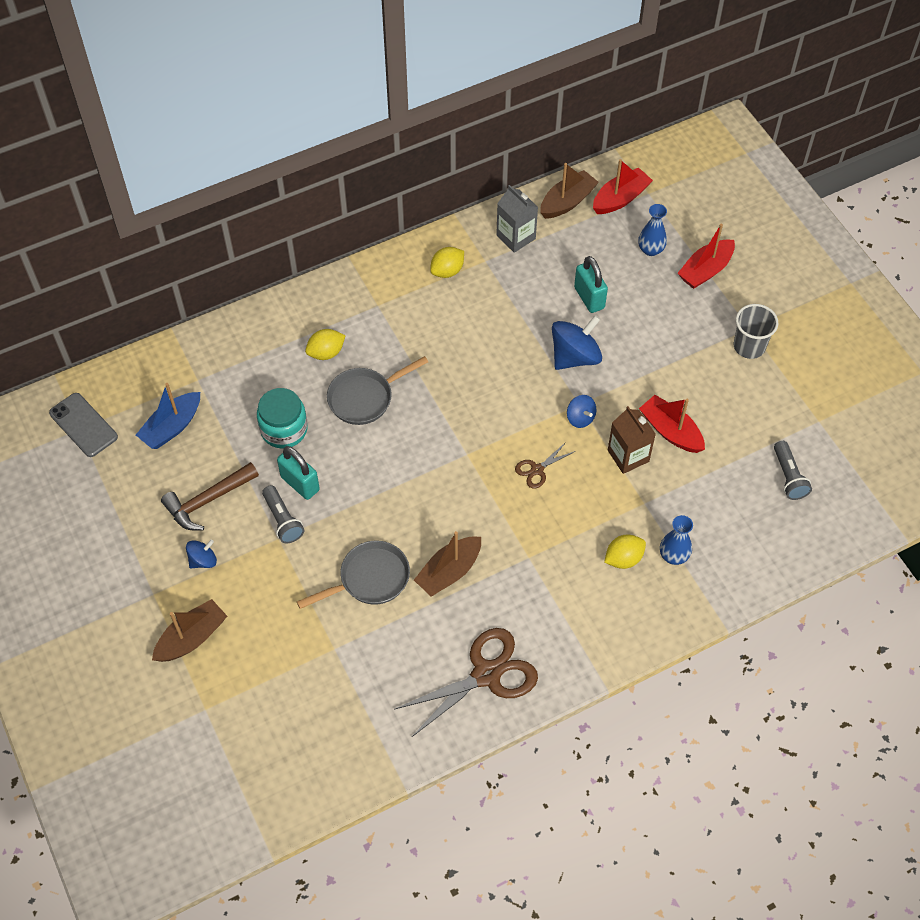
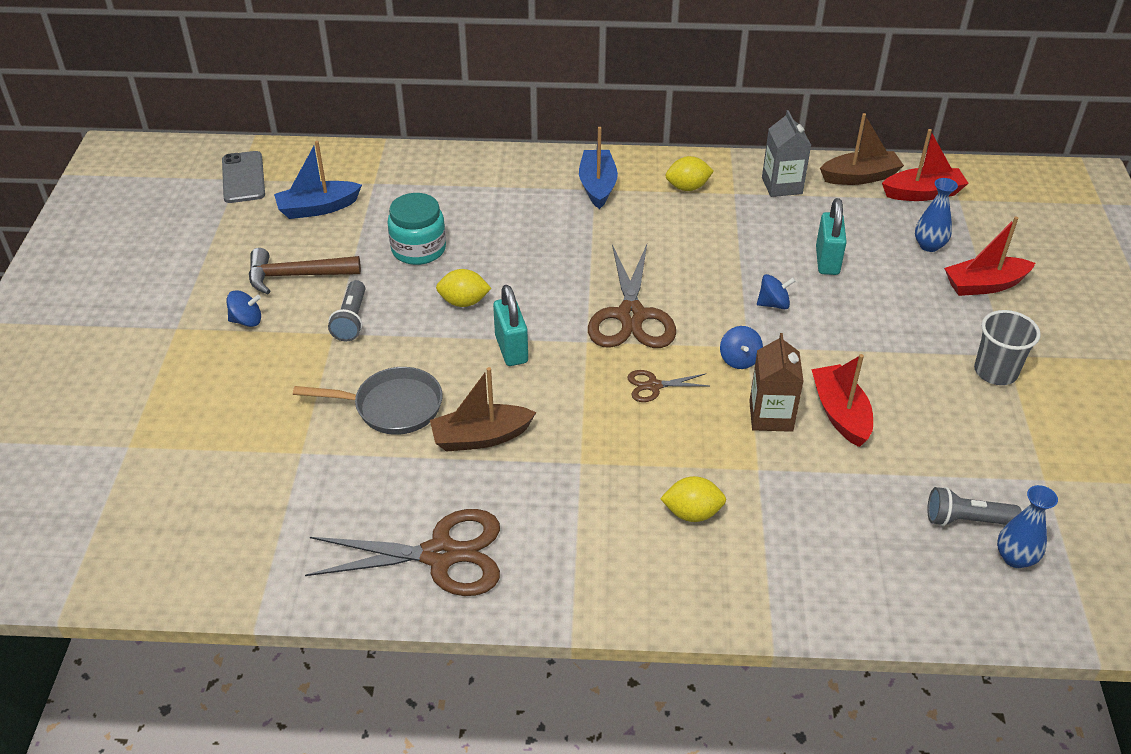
camera: 30 degrees right, 15 degrees down
brown boat [152,599,227,662] -> none
turquoise padlock [277,446,320,500] -> turquoise padlock moved to [493,285,528,366]
yellow lemon [305,329,346,360] -> yellow lemon moved to [436,269,491,307]
grey pan [327,356,428,425] -> none
blue spinning top [552,315,602,370] -> blue spinning top [757,274,795,309], size x0.54
blue vase [660,515,693,565] -> blue vase moved to [997,485,1058,568]
grey flashlight [774,441,812,500] -> grey flashlight turned 75 degrees clockwise [927,487,1022,526]
none -> blue boat [579,127,618,209]
none -> brown scissors [588,244,676,348]

